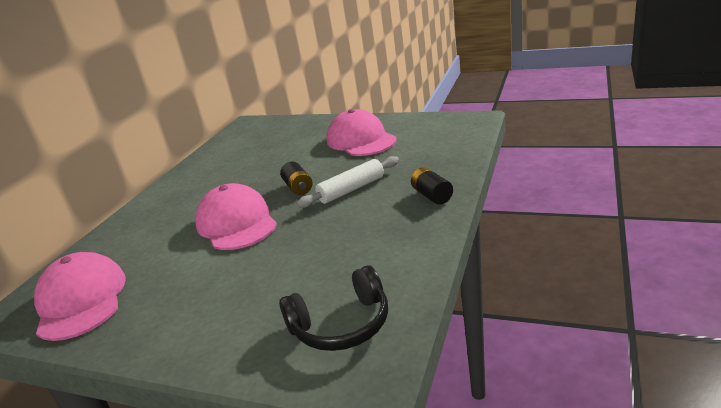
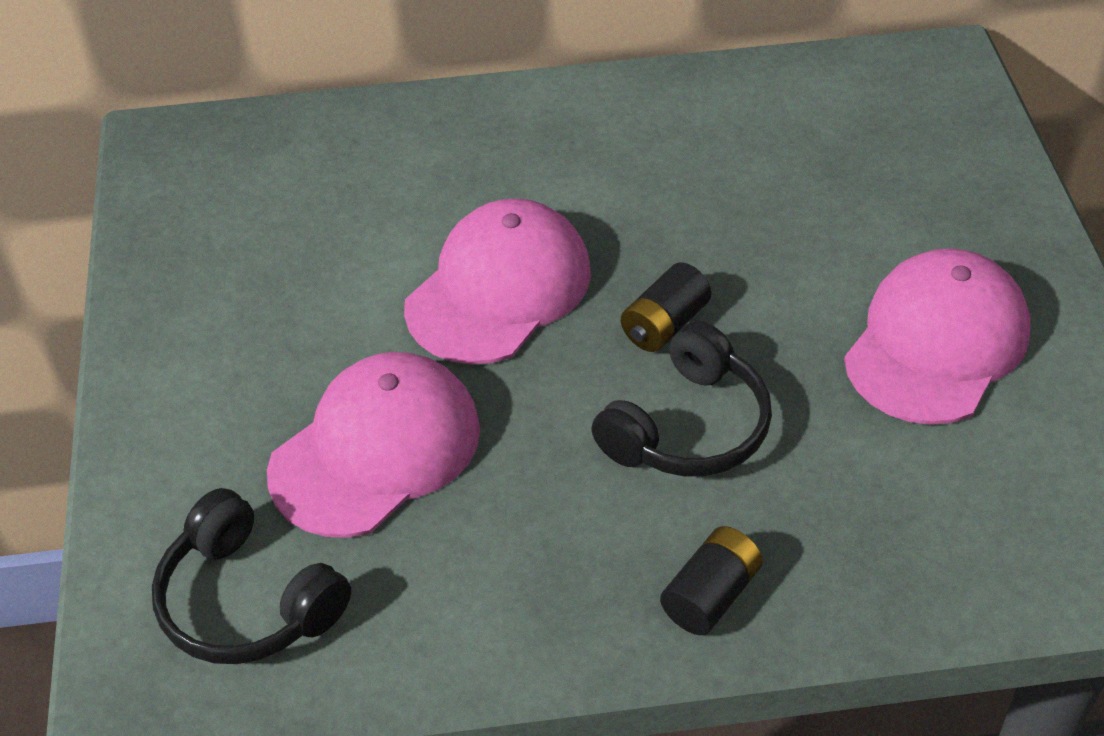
camera: 60 degrees right, 20 degrees up
pink cap [34,252,126,341] -> pink cap moved to [267,352,480,538]
white rolling pin [297,156,399,208] -> black headphones [591,321,772,476]

